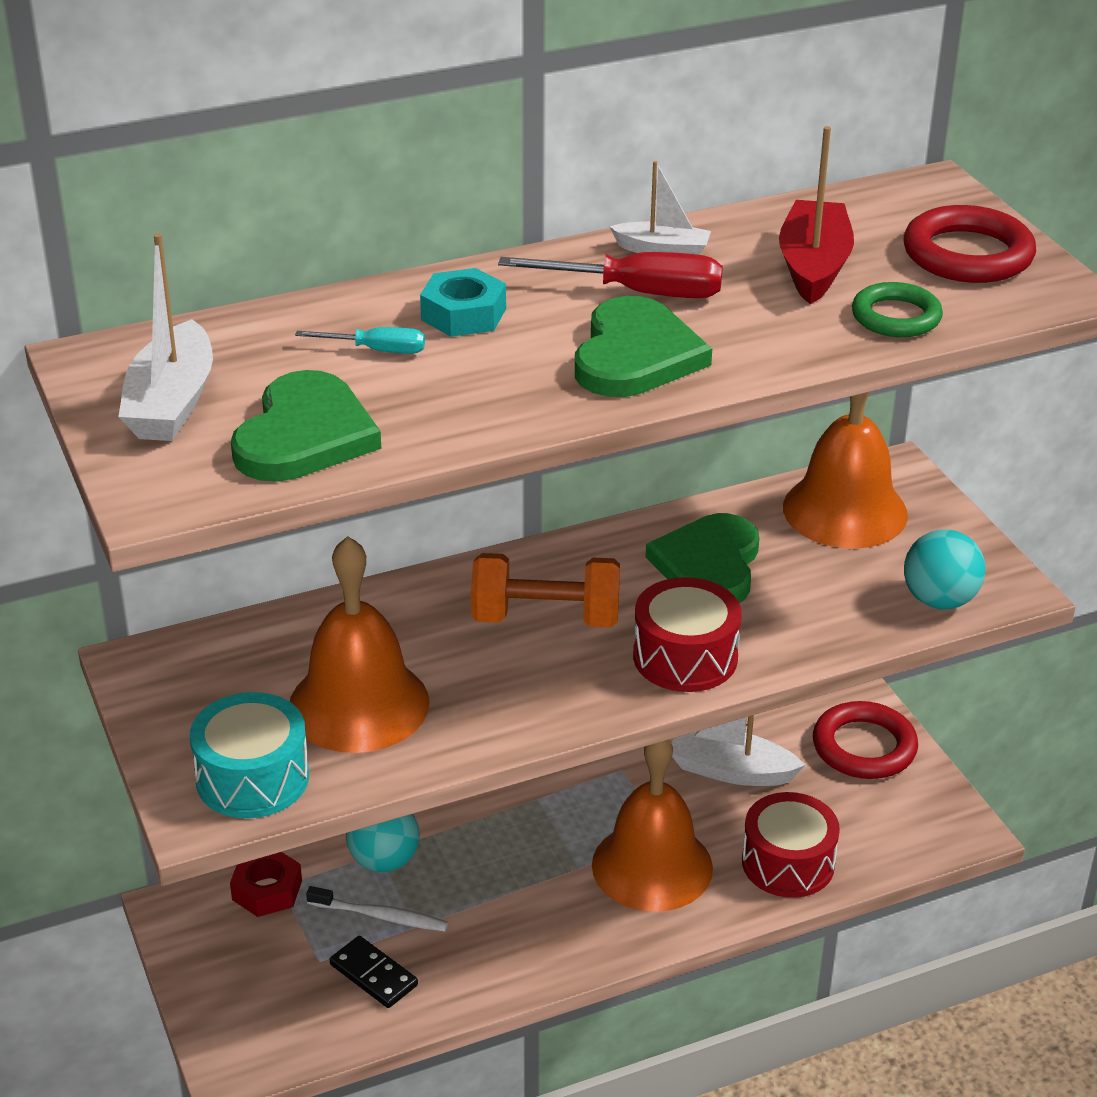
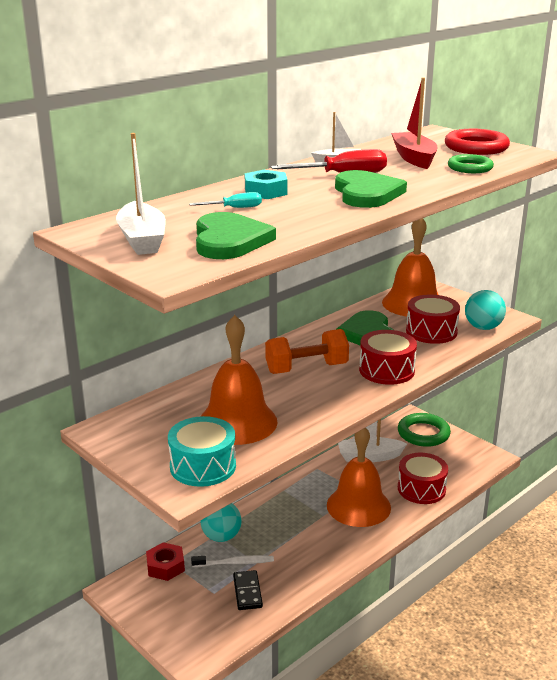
camera: 20 degrees left, 10 degrees down
black domino [330,936,418,1008] -> black domino turned 60 degrees clockwise [233,570,263,610]
red ring [813,701,918,779] -> green ring [398,413,451,447]
none -> red drum [406,294,460,344]

